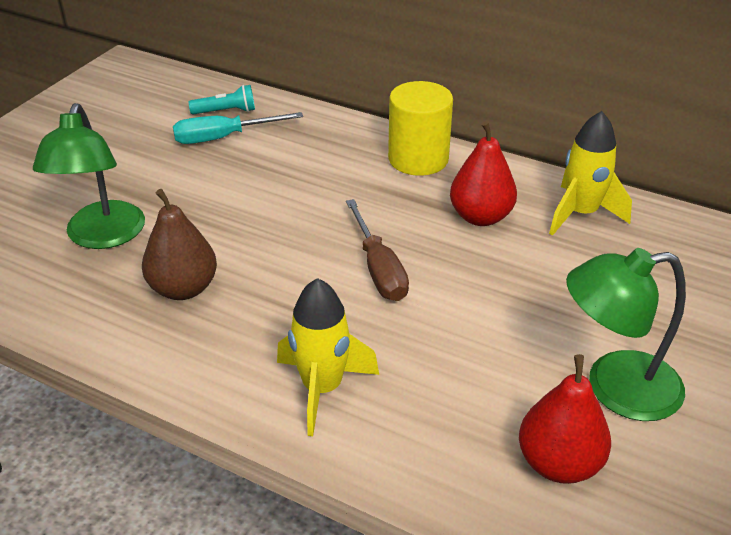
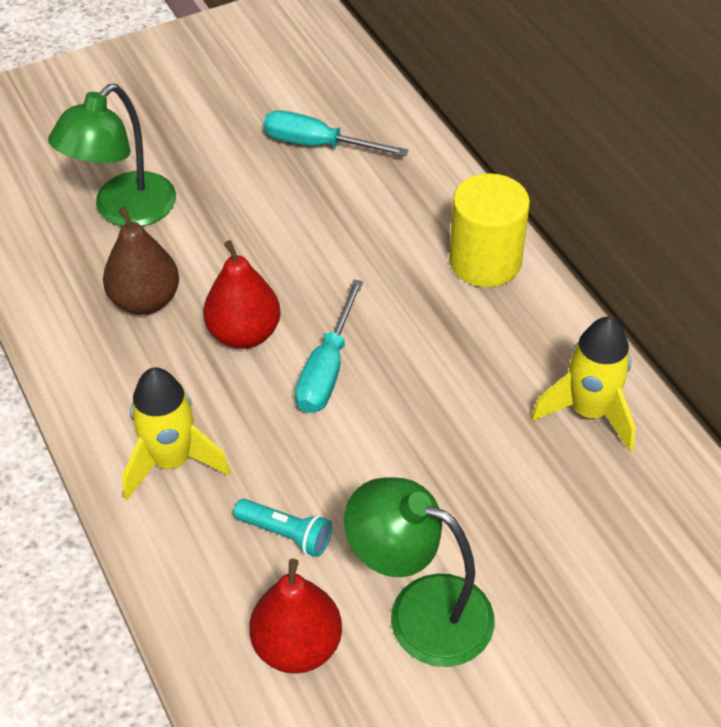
camera: 35 degrees right, 10 degrees up
turquoise flashlight [189,85,255,114] -> turquoise flashlight moved to [234,499,332,557]
brown screwdriver [346,199,409,301] -> turquoise screwdriver [295,279,363,413]
red pear [450,121,517,226] -> red pear moved to [203,240,281,349]

